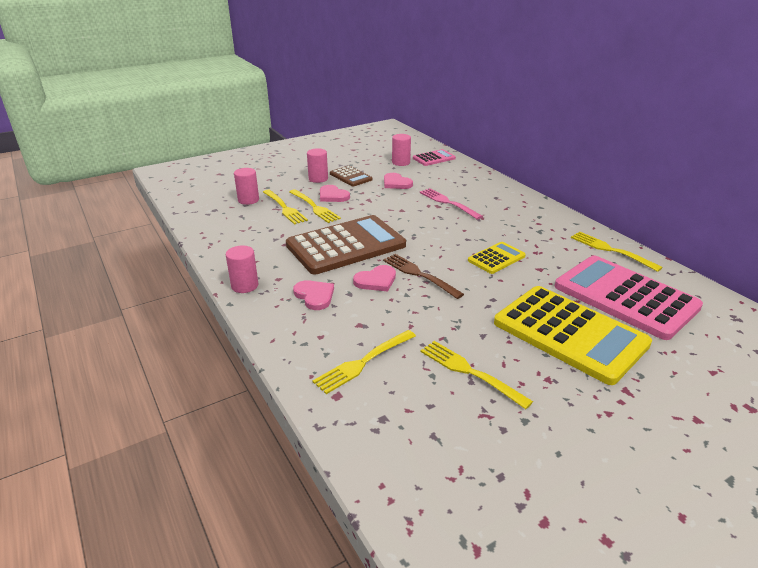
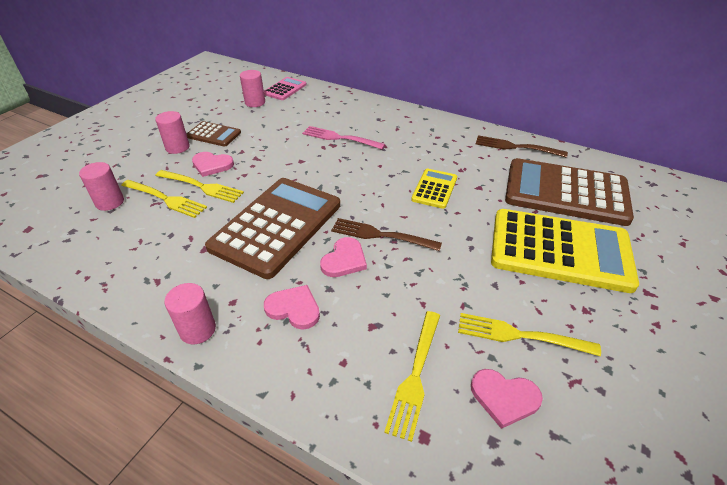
camera: 30 degrees left, 10 degrees up
pink heart [384,173,413,189] -> pink heart moved to [471,369,543,429]
pink calculator [555,256,703,340] -> brown calculator [505,158,634,226]
yellow fork [571,232,663,272] -> brown fork [476,135,568,158]

